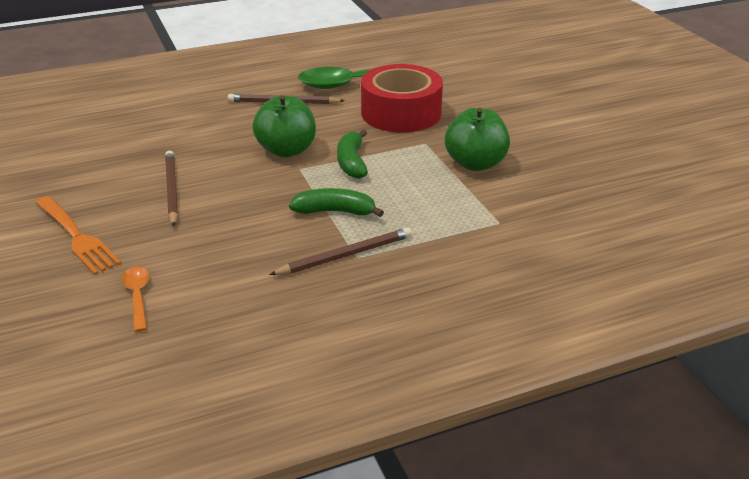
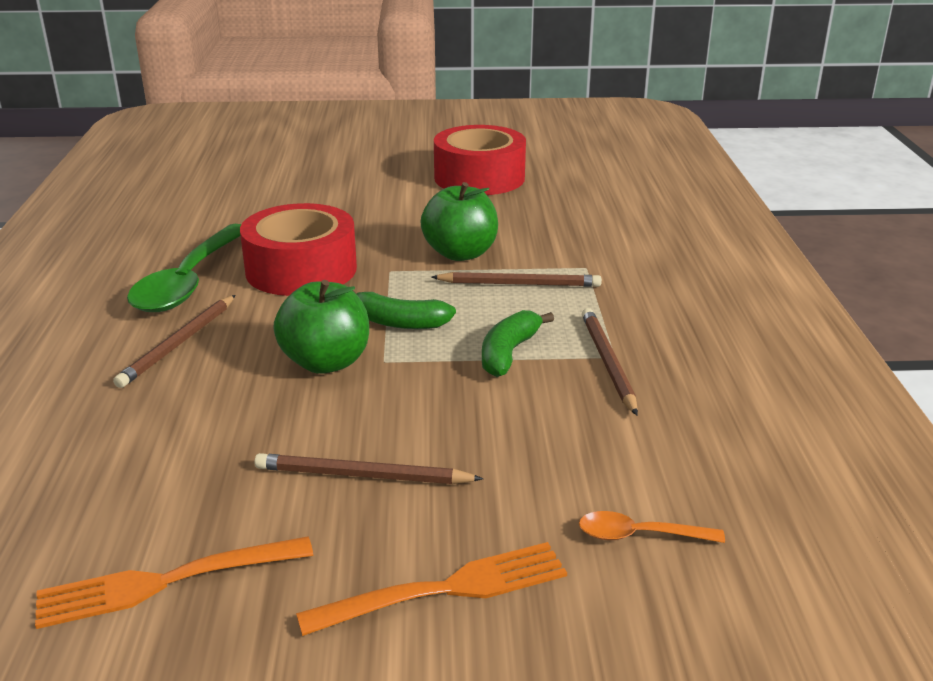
camera: 70 degrees left, 5 degrees down
none -> orange fork [35,536,313,629]
none -> brown pencil [431,272,602,287]
none -> red tape [434,125,526,195]

